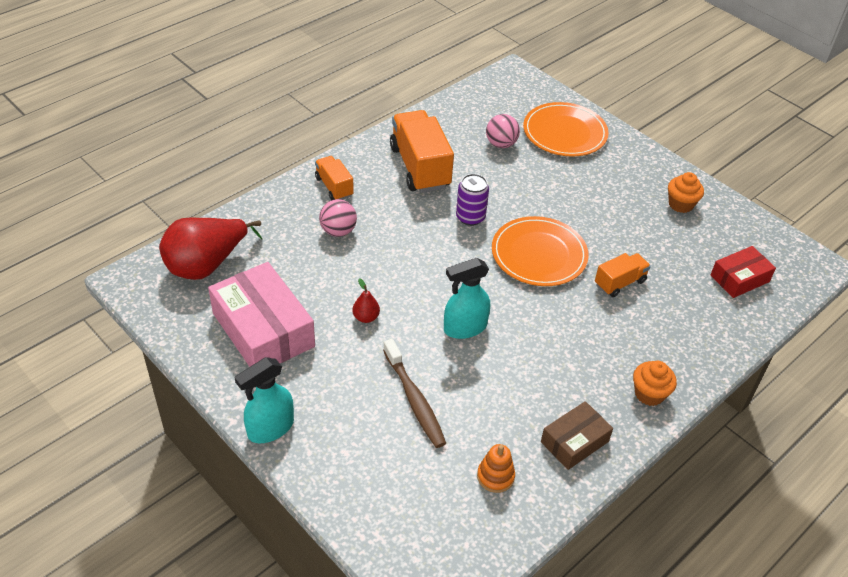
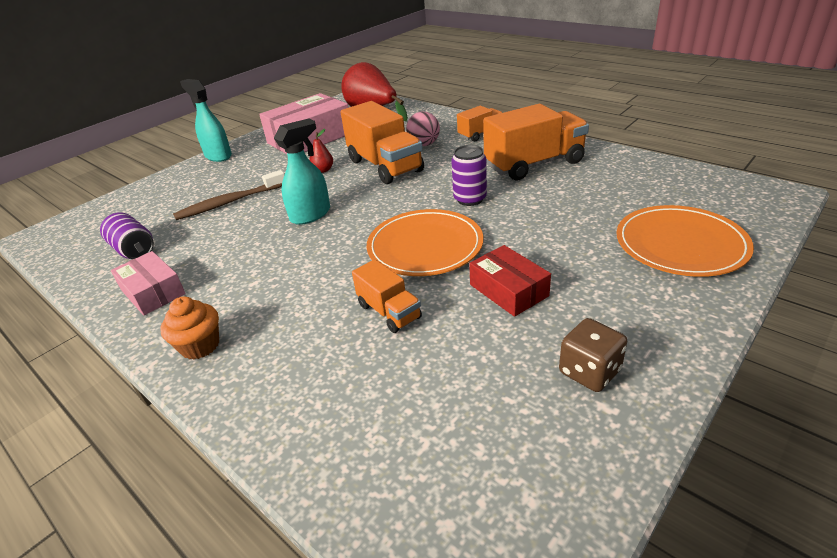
camera: 90 degrees right, 10 degrees down
turquoise spray bottle [444,258,490,339] -> turquoise spray bottle turned 75 degrees clockwise [274,119,330,225]
orange stacking toy [477,444,515,493] -> purple can [100,212,154,259]
pink ball [486,114,520,148] -> none
brown box [541,401,613,470] -> pink box [111,251,186,316]
orange cupcake [668,172,704,213] -> brown dice [559,318,627,392]
red box [710,246,776,298] -> red box moved to [469,245,551,317]
none -> orange truck [341,101,424,184]

